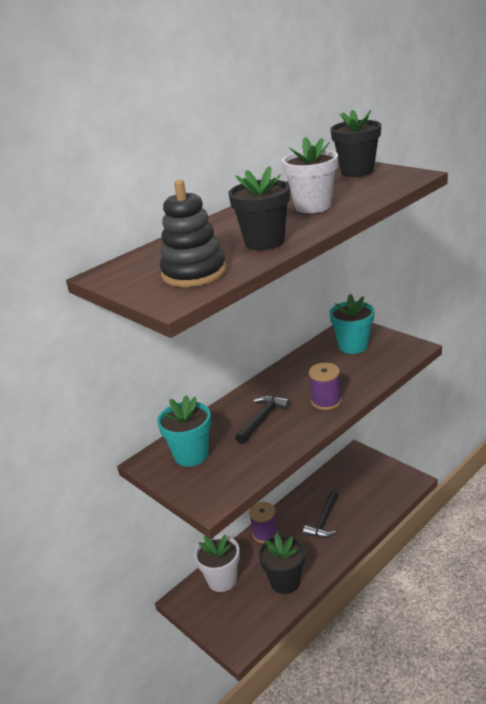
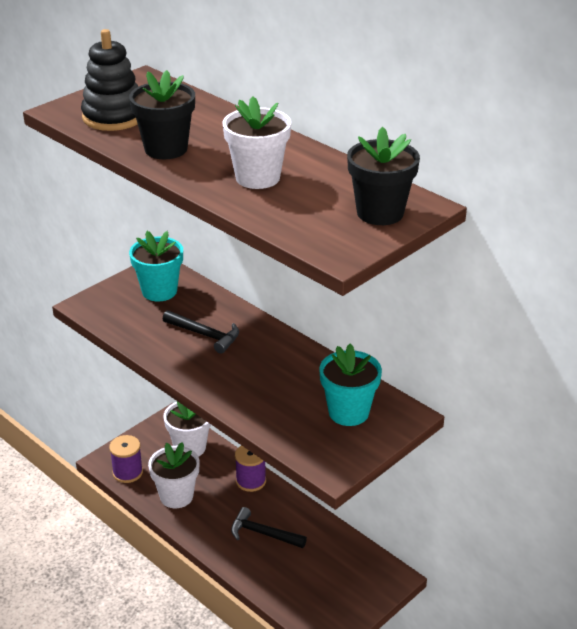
camera: 85 degrees right, 5 degrees up
black flower pot [259,533,305,594] -> white flower pot [148,442,200,508]
purple spool [309,363,341,410] -> purple spool moved to [109,435,143,483]

